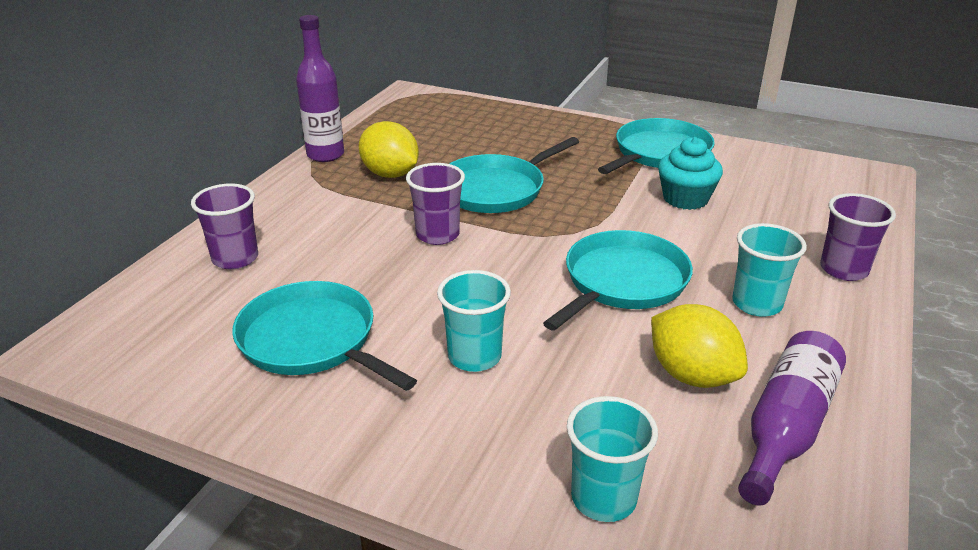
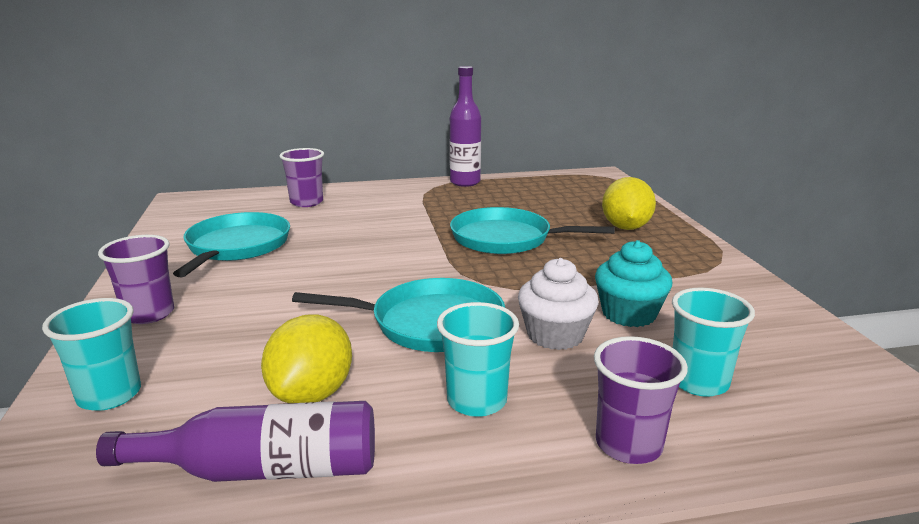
camera: 55 degrees right, 10 degrees down
yellow lemon [359,121,419,178] -> yellow lemon moved to [602,177,656,230]
purple cup [406,163,465,245] -> purple cup moved to [98,235,174,324]
turquoise cup [437,270,511,372] -> turquoise cup moved to [672,287,755,397]
turquoise pan [598,118,715,174] -> none
none -> white cupcake [518,258,599,350]

